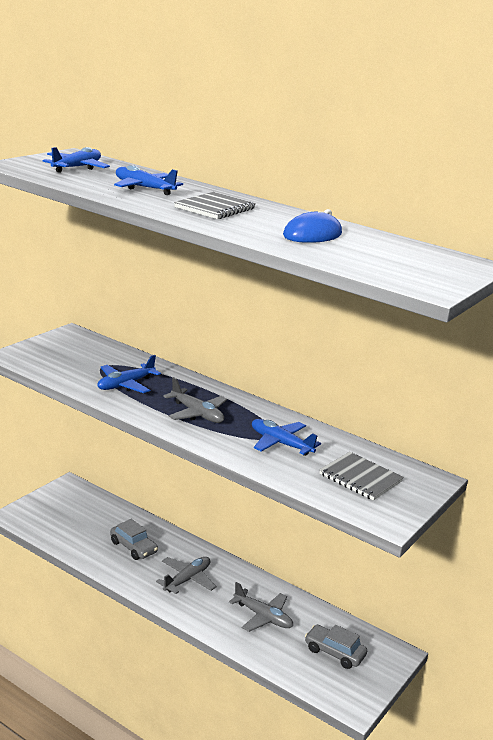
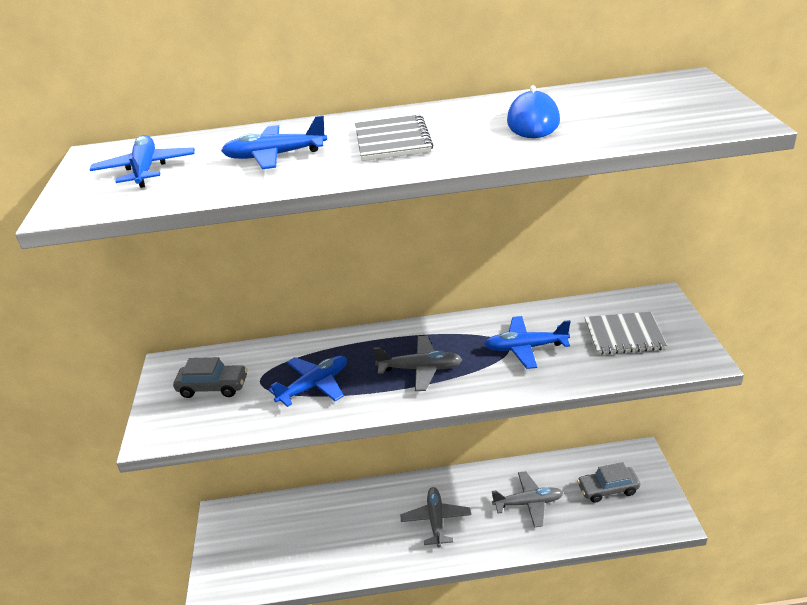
camera: 35 degrees left, 10 degrees up
blue plane [97,355,161,393] -> blue plane turned 135 degrees counterclockwise [268,356,347,407]
grey car [110,519,158,560] -> grey car moved to [173,357,248,398]

